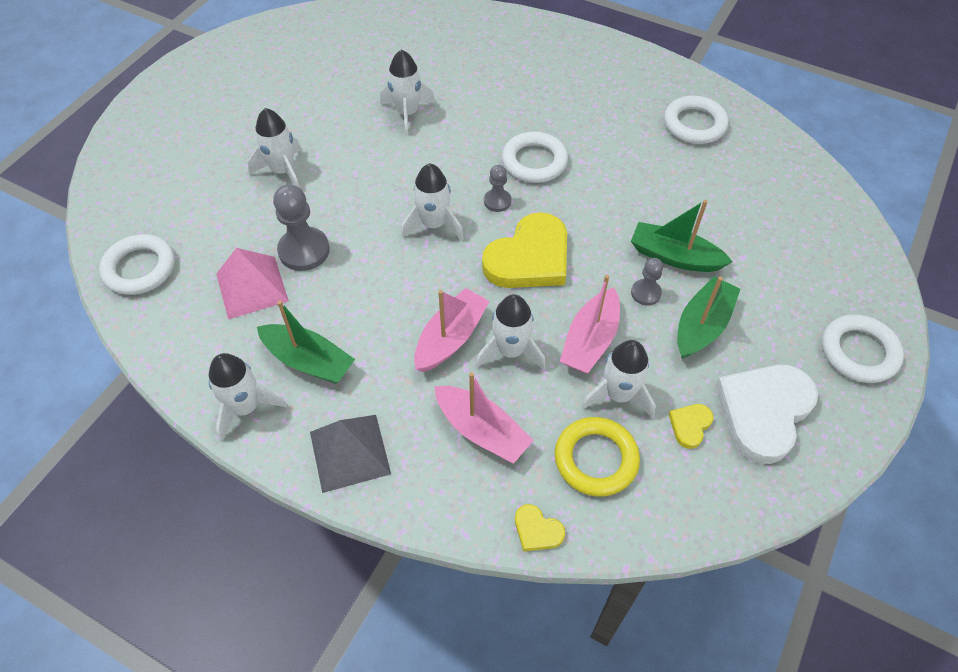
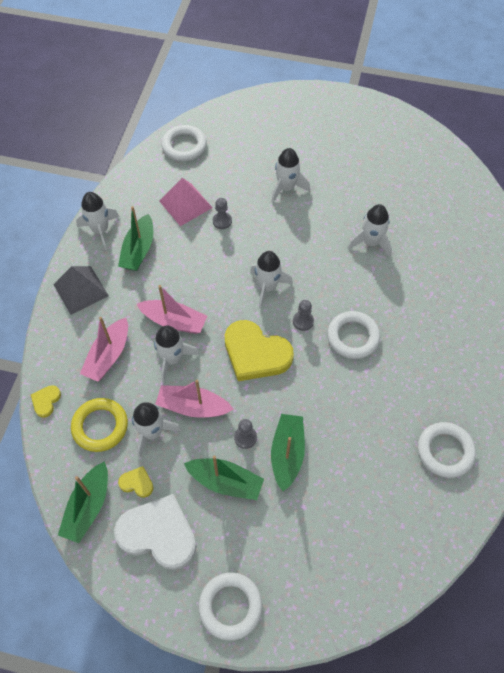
camera: 75 degrees right, 5 degrees up
grey pawn [273,184,330,271] -> grey pawn [213,198,232,229], size x0.57
none -> green boat [58,461,108,543]

